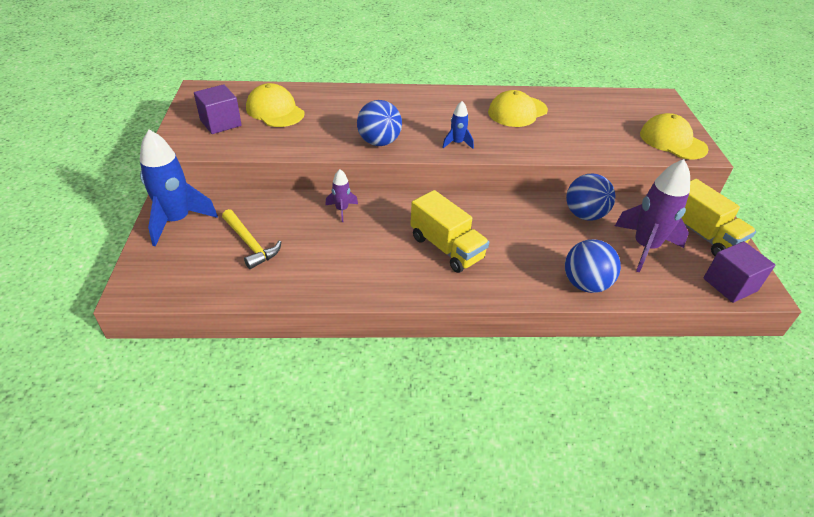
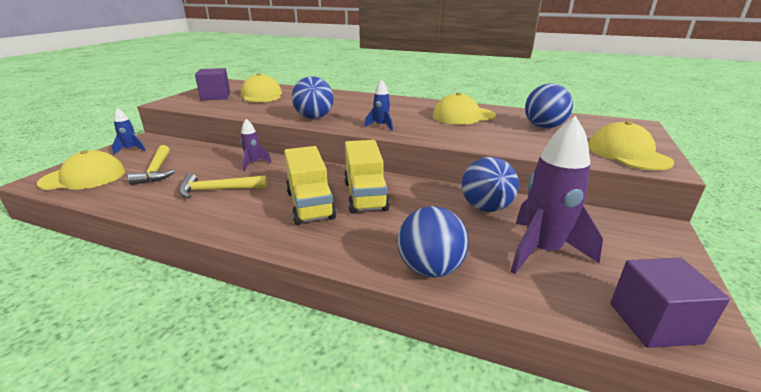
camera: 25 degrees right, 15 degrees down
blue rocket [140,130,218,246] -> blue rocket [112,108,146,155], size x0.49
yellow truck [681,179,756,256] -> yellow truck moved to [344,140,390,214]
none -> yellow cap [37,150,125,190]
none -> yellow hammer [179,173,267,198]
none -> blue ball [525,83,573,129]

